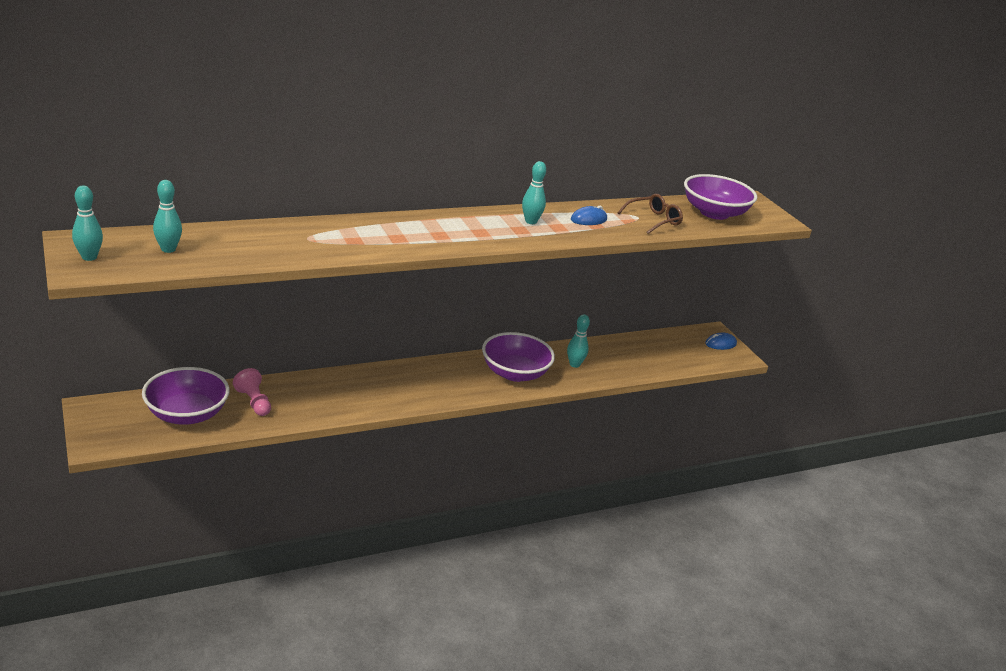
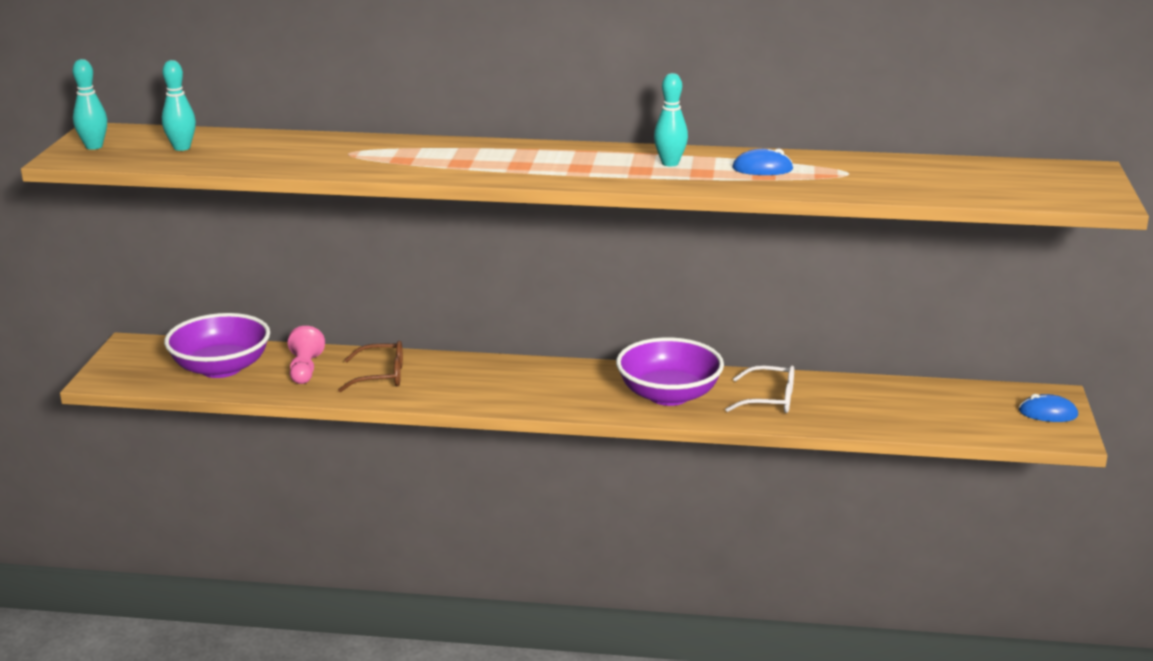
camera: 35 degrees right, 5 degrees down
turquoise bowling pin [567,314,590,368] -> white glasses [725,365,794,413]
brown glasses [618,194,683,234] -> brown glasses moved to [338,341,403,392]
purple bowl [684,174,757,220] -> none

